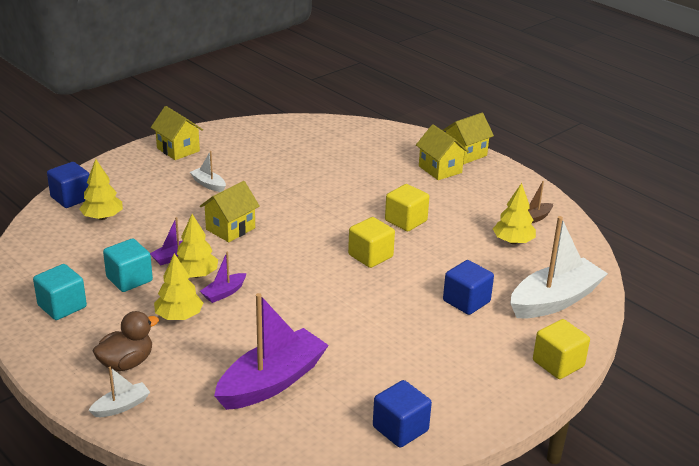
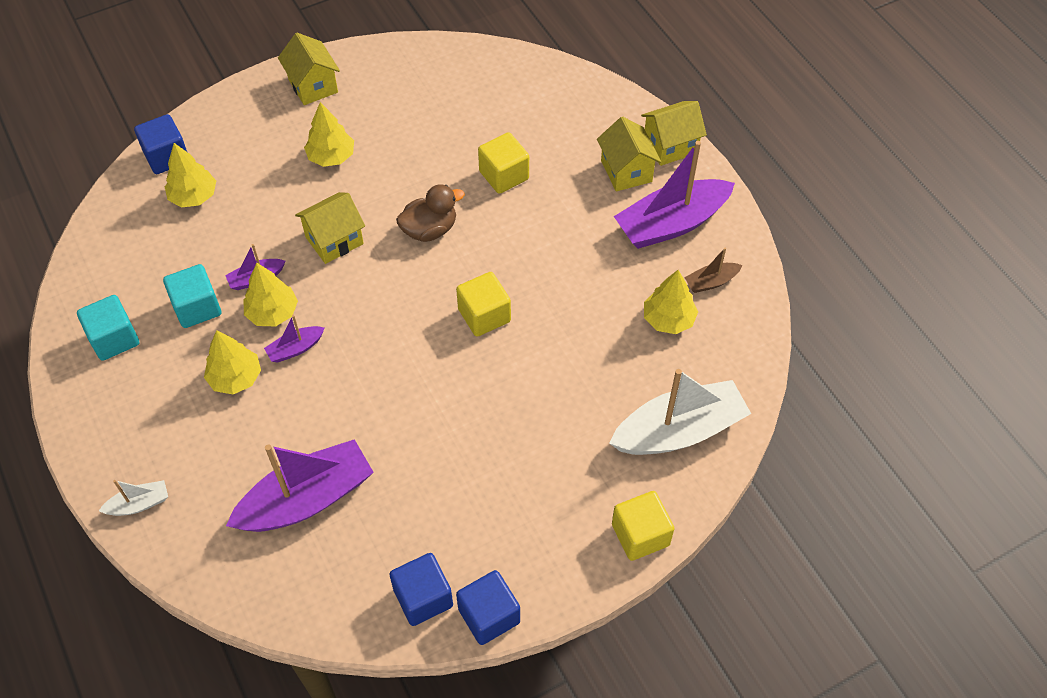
camera: 15 degrees right, 25 degrees up
brown duck [93,311,159,371] -> brown duck moved to [396,184,465,242]
white boat [190,151,226,192] -> yellow tree [304,102,354,167]
yellow cube [385,184,429,231] -> yellow cube moved to [478,132,529,194]
blue cube [443,260,494,315] -> blue cube moved to [456,570,520,645]
none -> purple boat [614,141,735,249]

